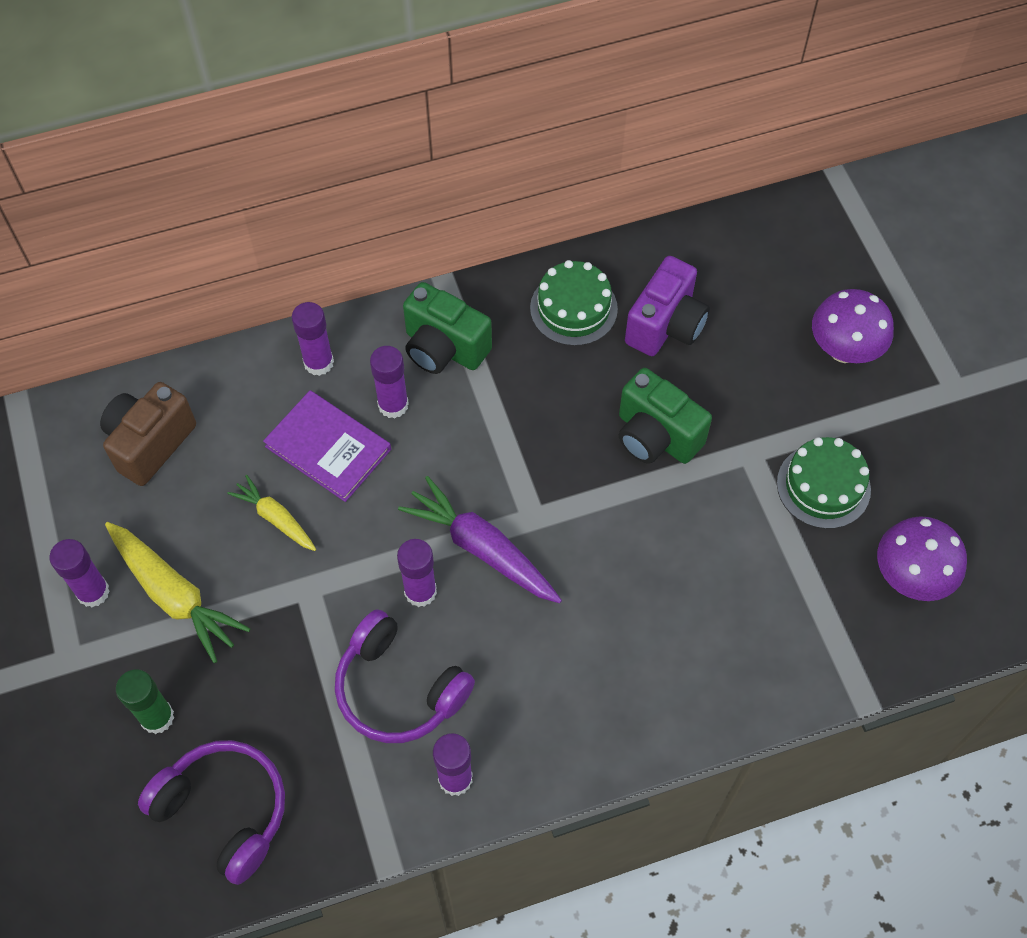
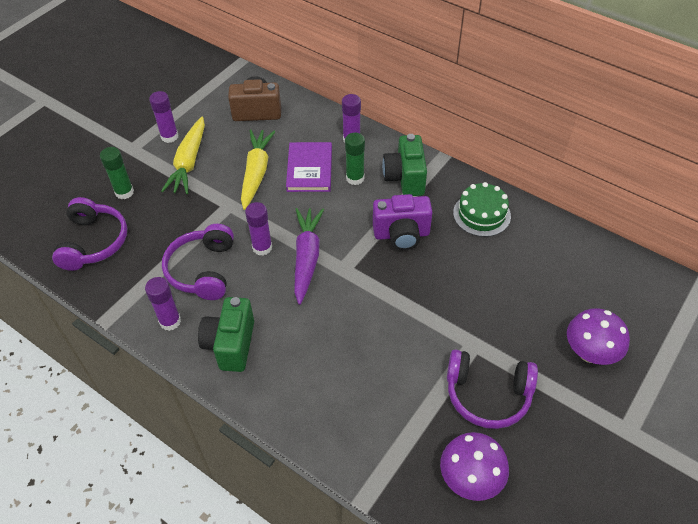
camera: 55 degrees right, 10 degrees down
yellow carrot [227,475,316,551] -> yellow carrot [241,129,276,210], size x1.69
purple glue stick [370,346,409,419] -> green glue stick [345,133,365,185]
green camera [619,368,712,464] -> green camera moved to [198,297,254,372]
purple camera [625,256,710,356] -> purple camera moved to [373,194,432,250]
green cake [777,437,871,529] -> purple headphones [447,349,538,429]

